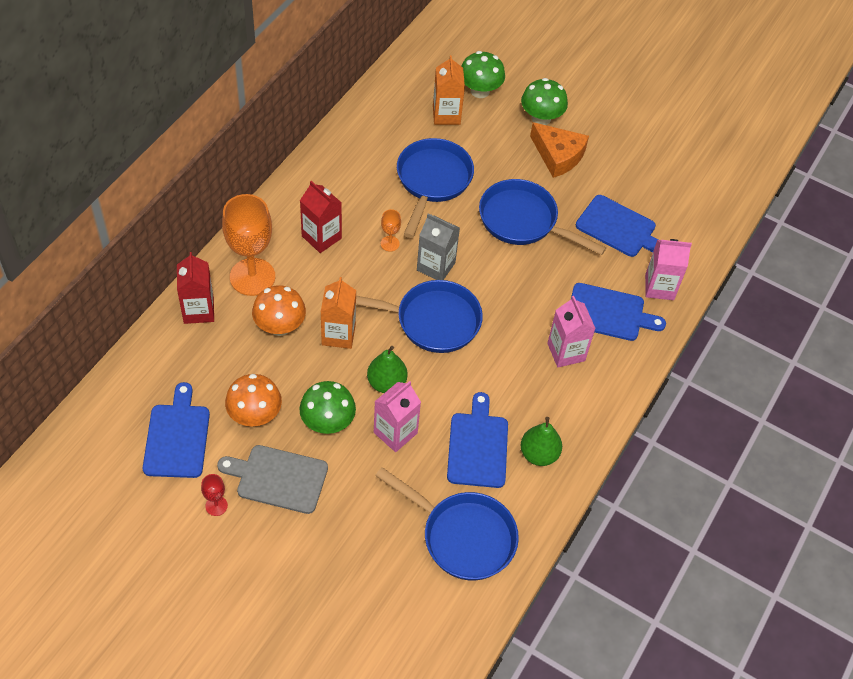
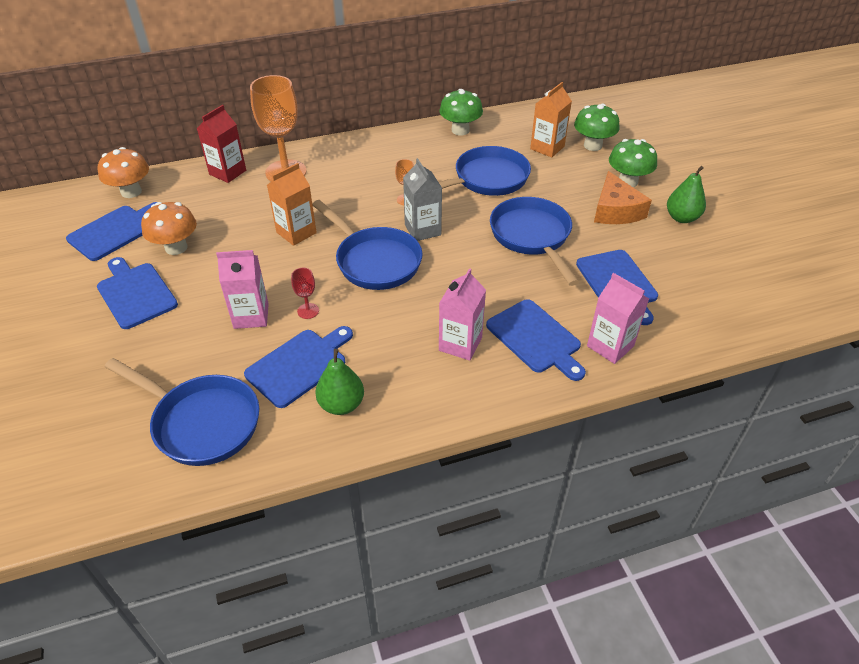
camera: 45 degrees right, 10 degrees down
red goblet [201,474,228,516] -> red goblet moved to [291,268,319,319]
grey cutting board [217,445,328,514] -> blue cutting board [97,257,178,329]
orange mushroom [252,285,306,336] -> orange mushroom moved to [98,147,149,198]
green mushroom [299,381,356,434] -> green mushroom moved to [439,89,483,135]
red carton [300,181,342,253] -> none
green pear [367,346,407,393] -> green pear moved to [667,166,706,223]
blue pan [375,467,519,580] -> blue pan turned 45 degrees counterclockwise [105,358,259,466]

